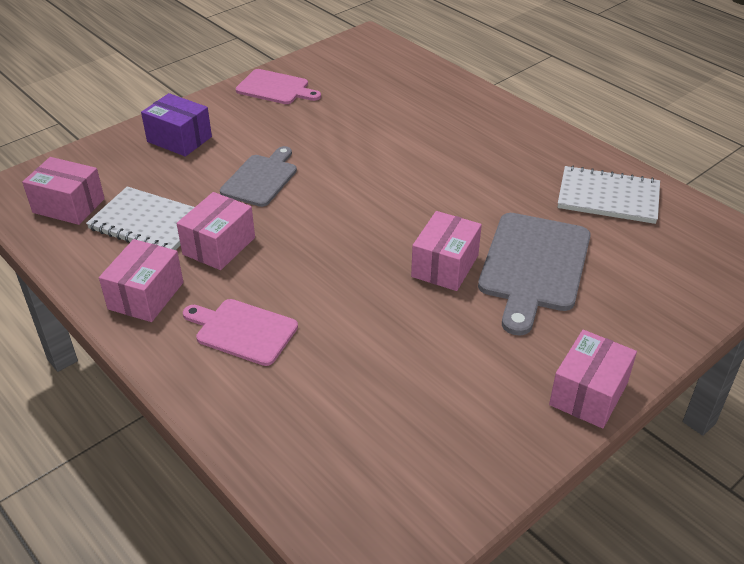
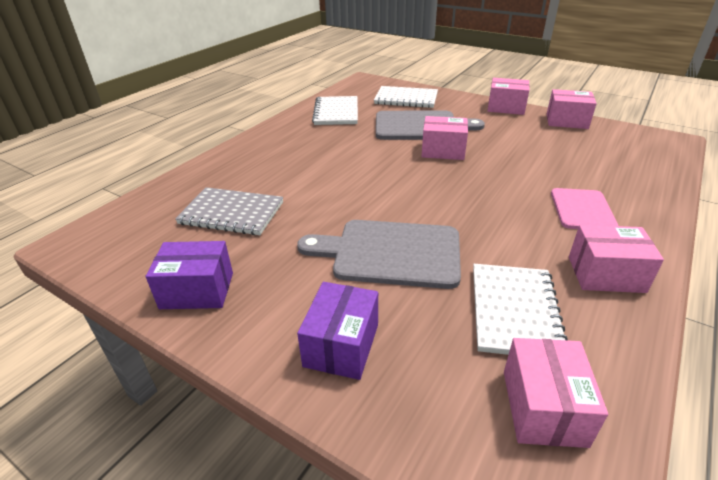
camera: 105 degrees left, 5 degrees down
pink box [177,192,255,270] -> pink box moved to [547,89,597,129]
grey cutting board [220,146,297,207] -> grey cutting board [297,220,461,289], size x1.58
pink cutting board [236,69,321,104] -> purple box [146,241,233,309]
none -> grey notebook [175,187,283,235]
none -> white notebook [374,86,438,108]

